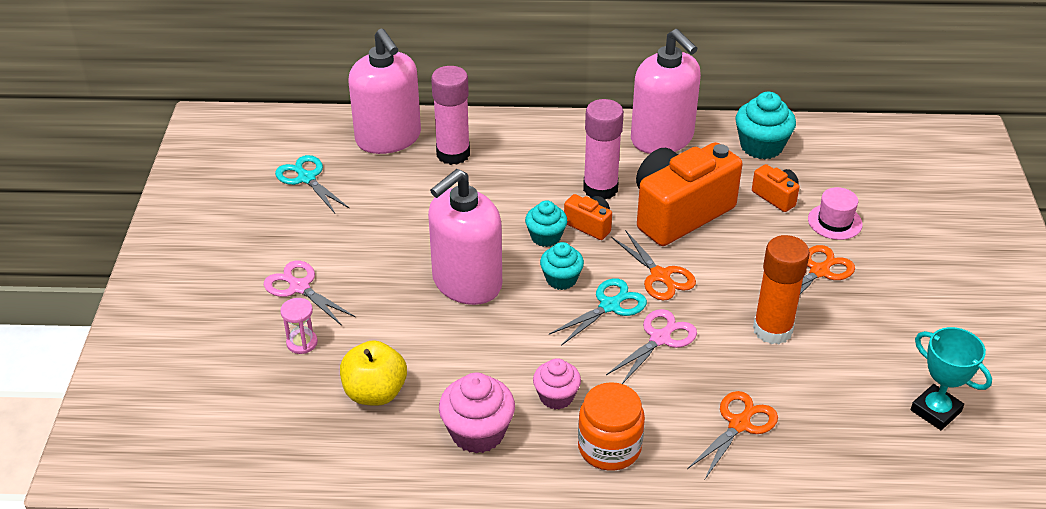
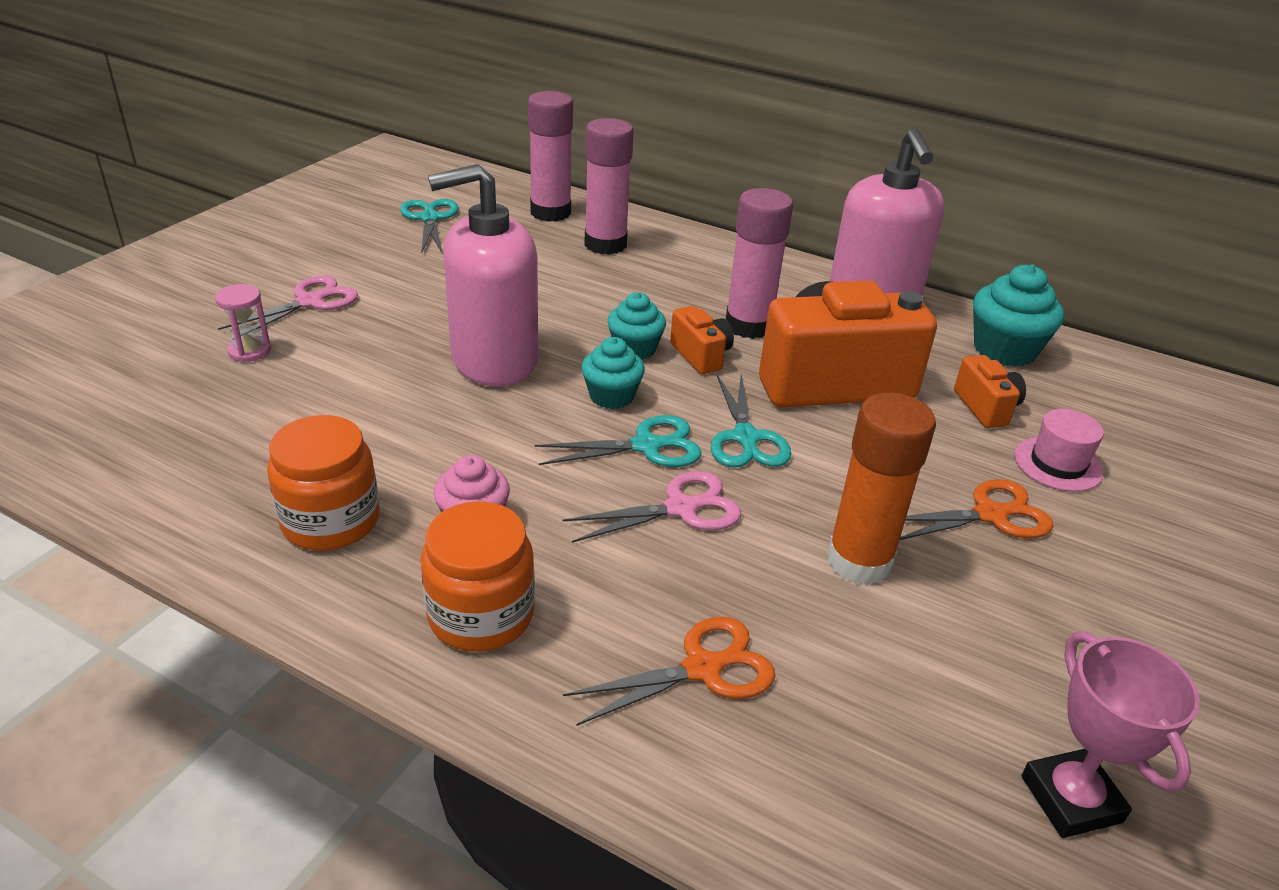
camera: 25 degrees right, 5 degrees down
pink scissors [264,261,355,326] -> pink scissors turned 60 degrees clockwise [218,275,358,330]
yellow apple [340,340,407,406] -> none
pink soap dispenser [349,29,421,154] -> pink glue stick [528,91,573,222]
pink cupcake [439,373,515,454] -> orange jar [267,415,380,551]
orange scissors [611,230,696,301] -> turquoise scissors [711,374,792,467]
turquoise trophy [911,327,992,430] -> pink trophy [1021,632,1200,838]

